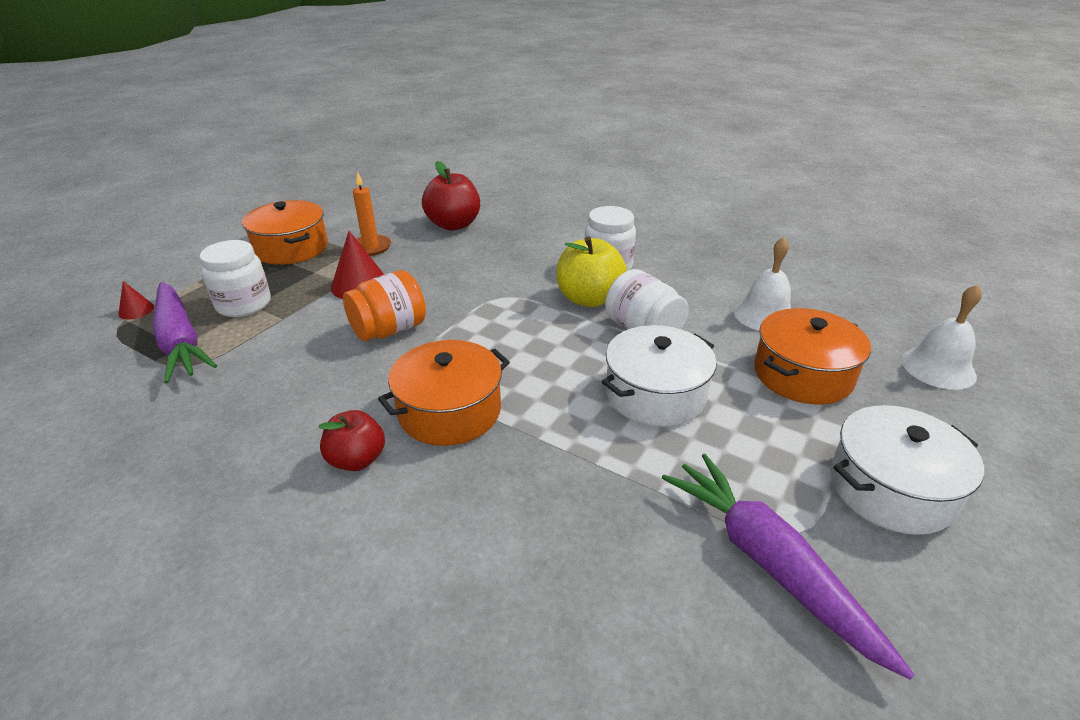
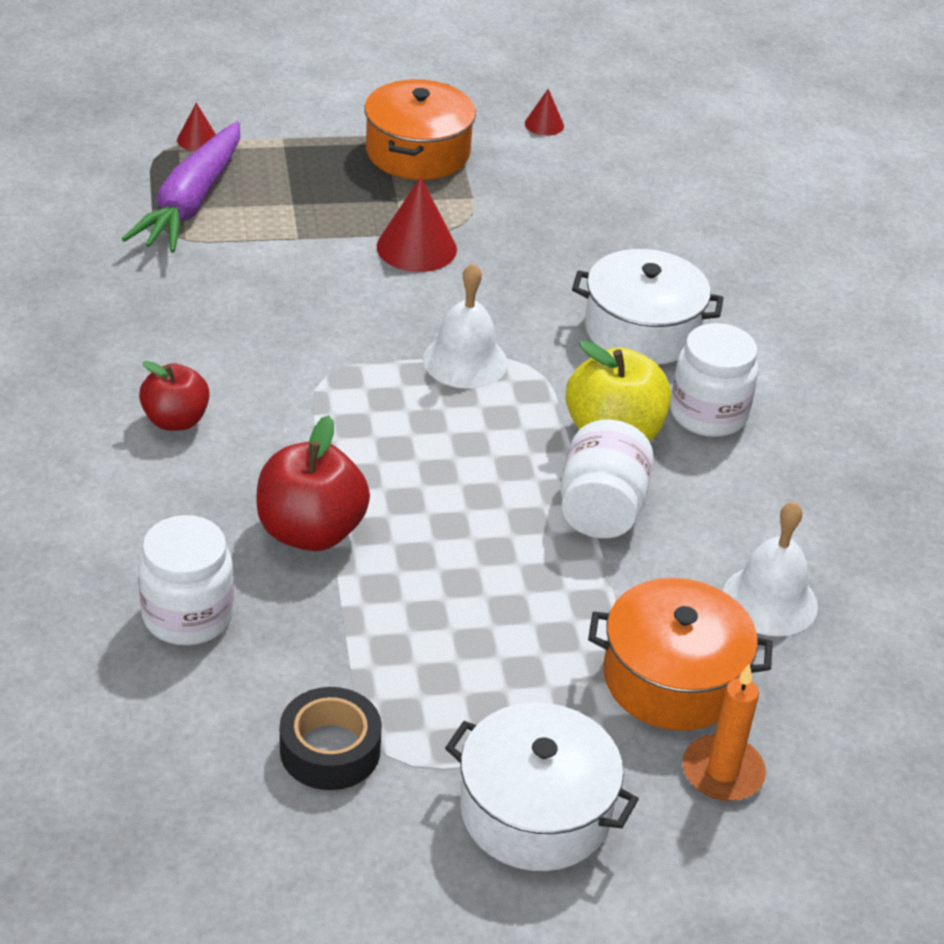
camera: 45 degrees right, 5 degrees up
white jar [200,240,271,317] -> white jar moved to [138,515,234,645]
orange jar [343,270,426,341] -> none
orange candle [353,171,391,256] -> orange candle moved to [682,664,766,801]
orange pot [378,340,510,446] -> none
red apple [422,161,480,231] -> red apple moved to [256,415,370,551]
white pot [602,325,717,427] -> white pot moved to [572,249,724,365]
purple carrot [662,454,914,680] -> black tape [280,687,382,790]
white bell [901,284,982,390] -> white bell moved to [423,263,508,389]
none -> red cone [525,89,564,136]

